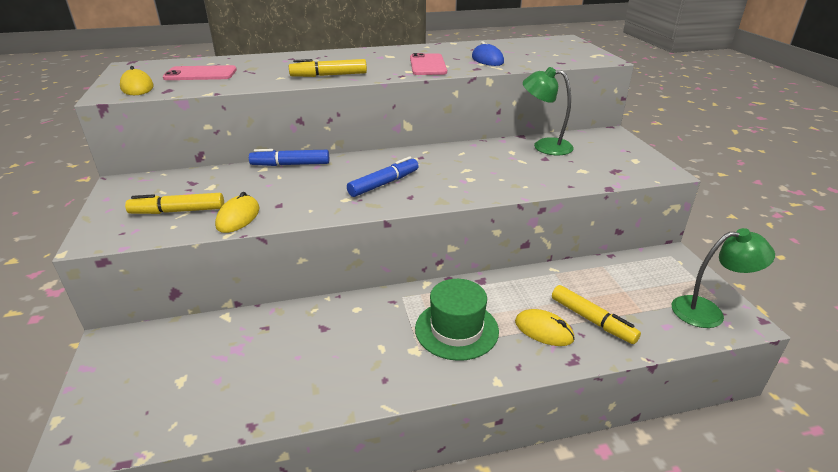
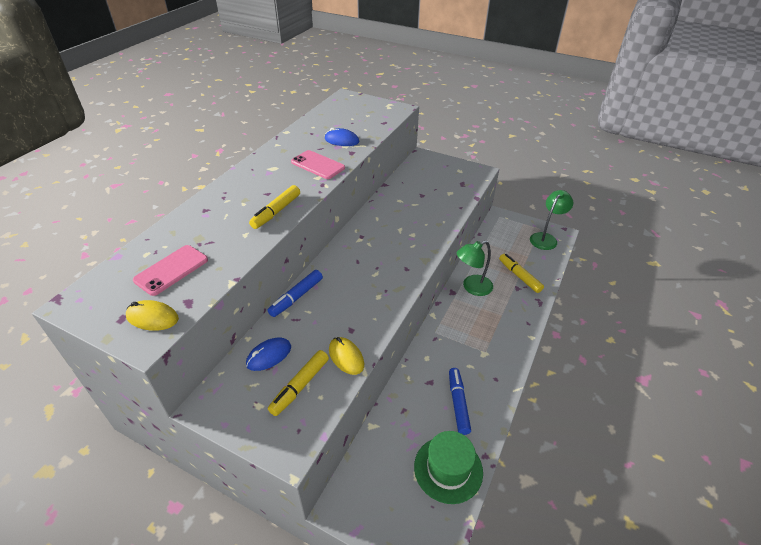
camera: 50 degrees left, 10 degrees up
blue marker [347,156,418,197] -> blue marker moved to [449,368,471,435]
green hat [415,279,499,361] -> green hat moved to [414,431,483,504]
yellow mouse [515,309,575,346] -> none
green lamp [523,67,574,155] -> green lamp moved to [457,241,493,296]
yellow marker [552,285,641,344] -> yellow marker turned 120 degrees counterclockwise [499,254,544,293]
none -> blue mouse [246,337,291,371]

